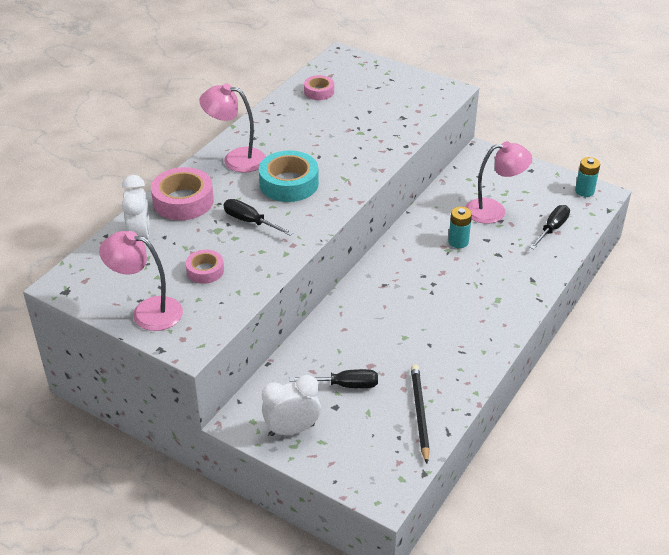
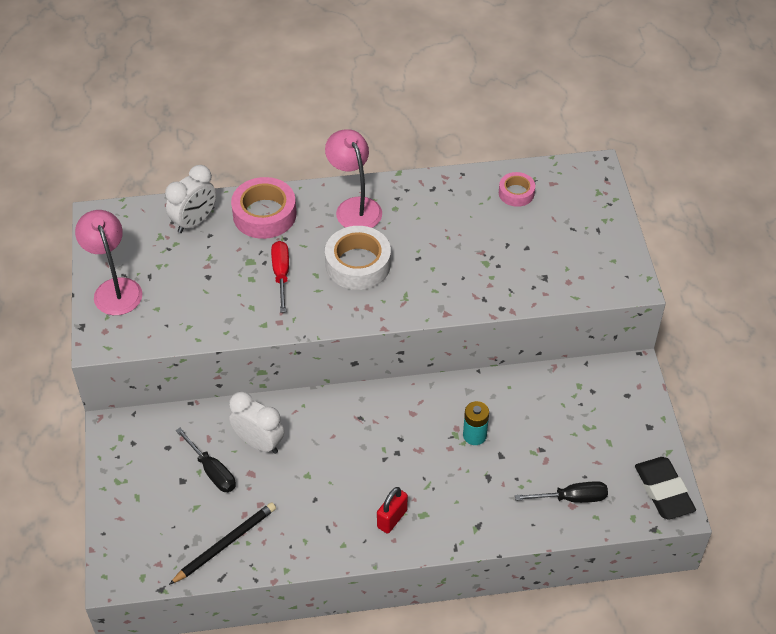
camera: 50 degrees right, 10 degrees up
pink tape [186,250,224,284] -> none
black screwdriver [224,199,293,236] -> red screwdriver [271,241,289,313]
turquoise tape [259,150,319,202] -> white tape [325,226,391,290]
white clock [262,375,321,436] -> white clock moved to [229,392,284,454]
pink lamp [466,141,532,224] -> none
turquoise battery [575,157,600,197] -> black eraser [635,457,696,519]
none -> red padlock [377,487,408,534]

